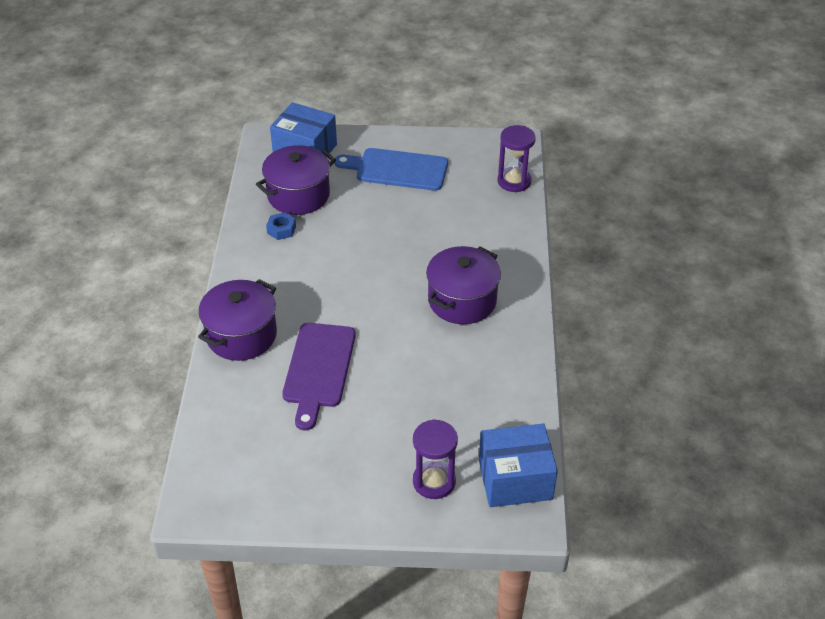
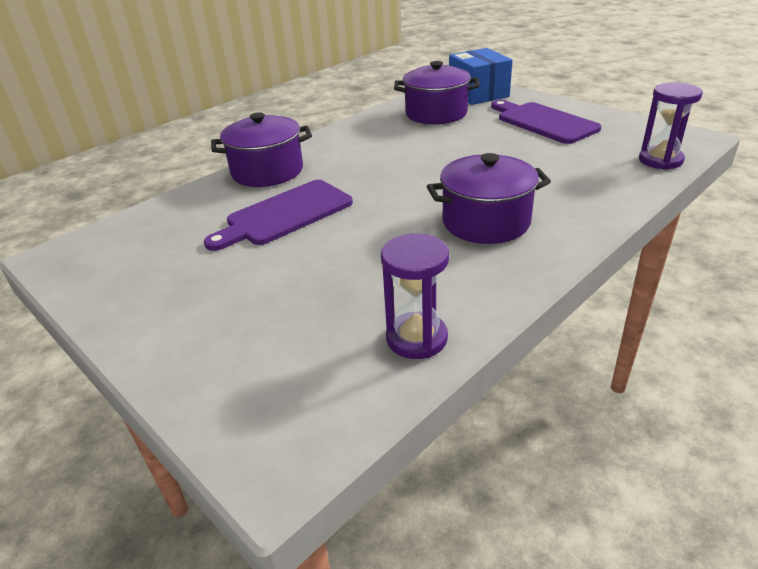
camera: 45 degrees right, 10 degrees down
blue nut [266,212,296,240] -> none
blue cutting board [335,148,448,191] -> purple cutting board [491,100,601,144]
purple hourglass [413,419,458,499] -> purple hourglass moved to [381,233,449,359]
blue box [479,423,558,507] -> none

